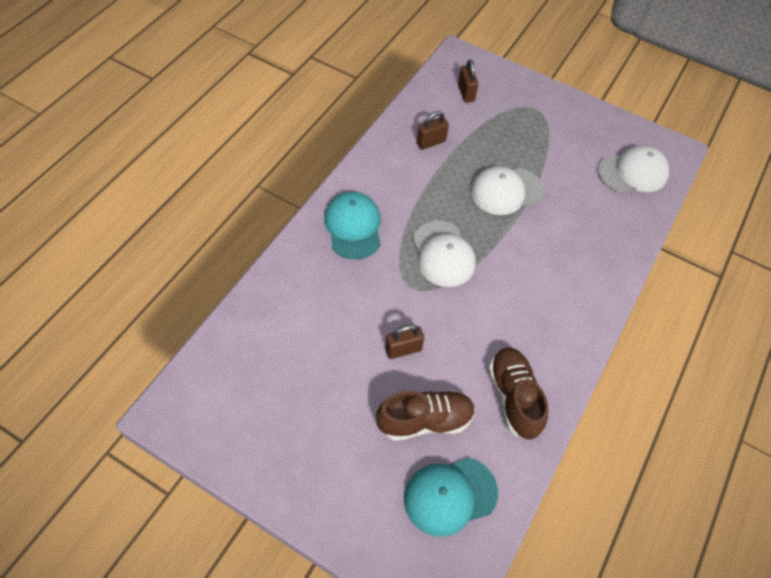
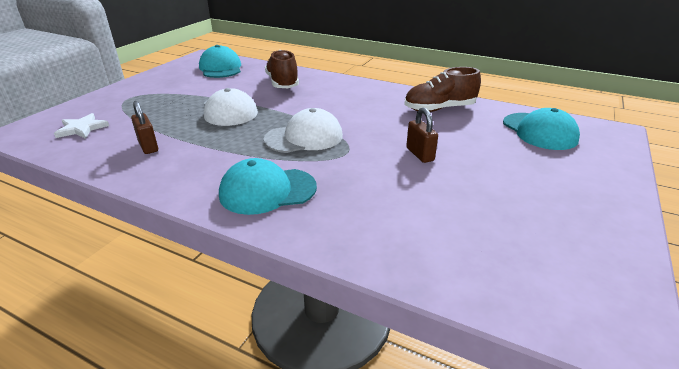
camera: 90 degrees left, 25 degrees down
brown shoe [376,390,475,441] -> brown shoe moved to [265,50,299,88]
brown padlock [458,59,478,103] -> white star [54,113,109,139]
white cap [598,145,669,193] -> turquoise cap [199,45,241,78]

